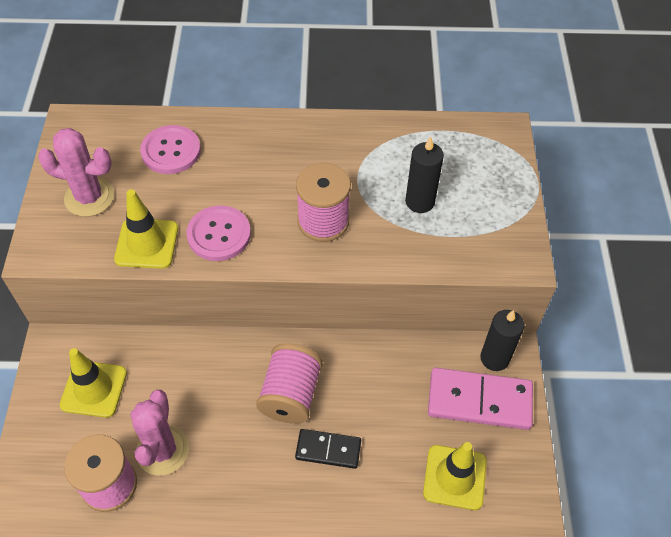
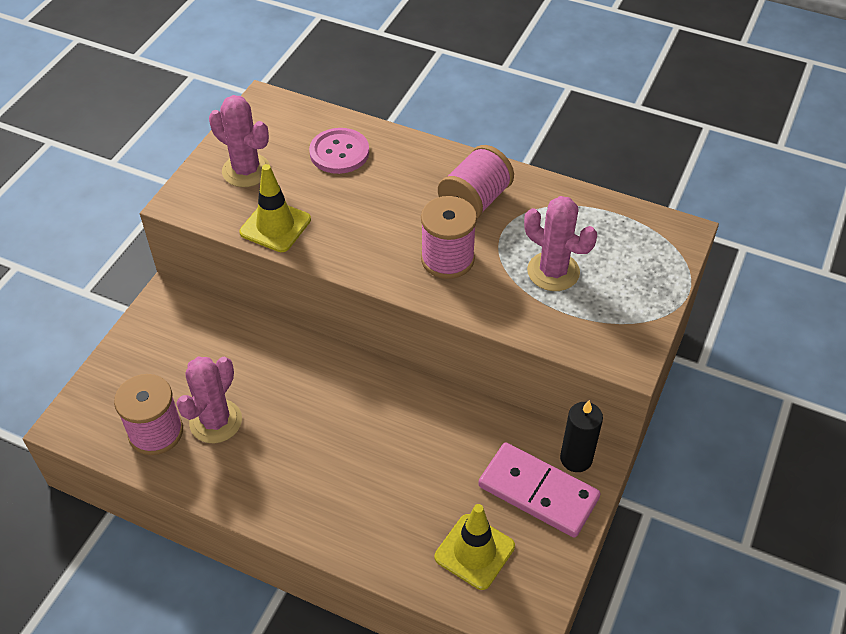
camera: 25 degrees right, 5 degrees down
yellow traffic cone [60,348,127,418] -> none
pink button [186,205,251,261] -> none
pink spool [256,343,323,424] -> pink spool moved to [438,145,514,219]
black domino [295,429,361,469] -> none
black candle [405,136,444,213] -> pink cactus [524,196,597,291]

